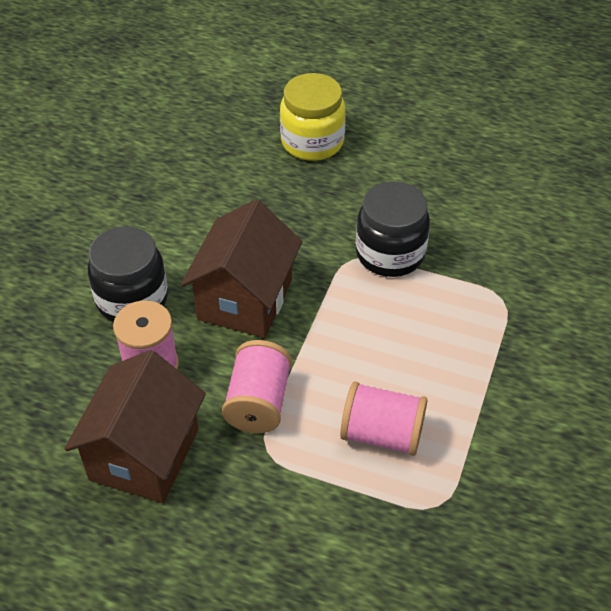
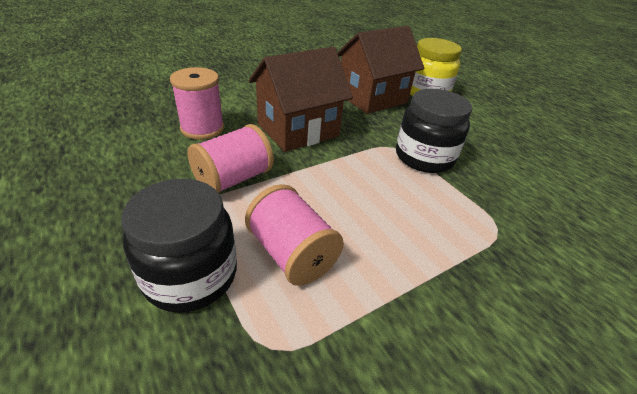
camera: 35 degrees right, 10 degrees down
brown house [64,350,206,503] -> brown house moved to [337,26,424,114]
black jar [88,226,168,322] -> black jar moved to [121,179,237,313]

